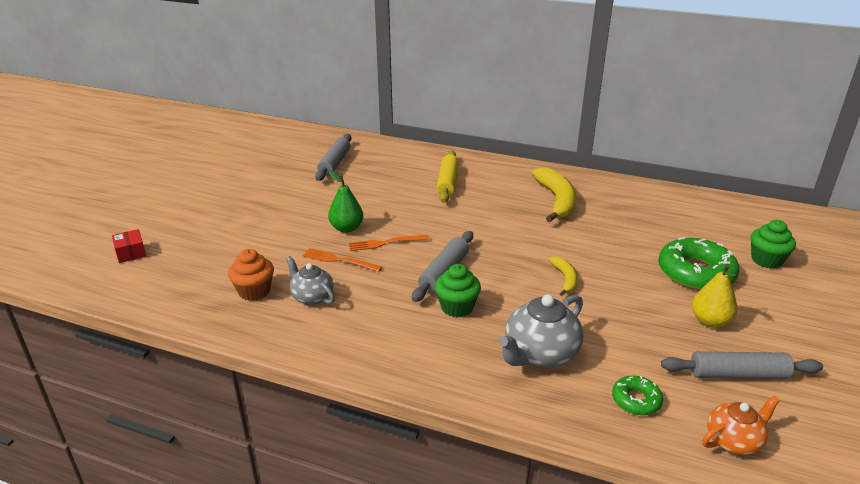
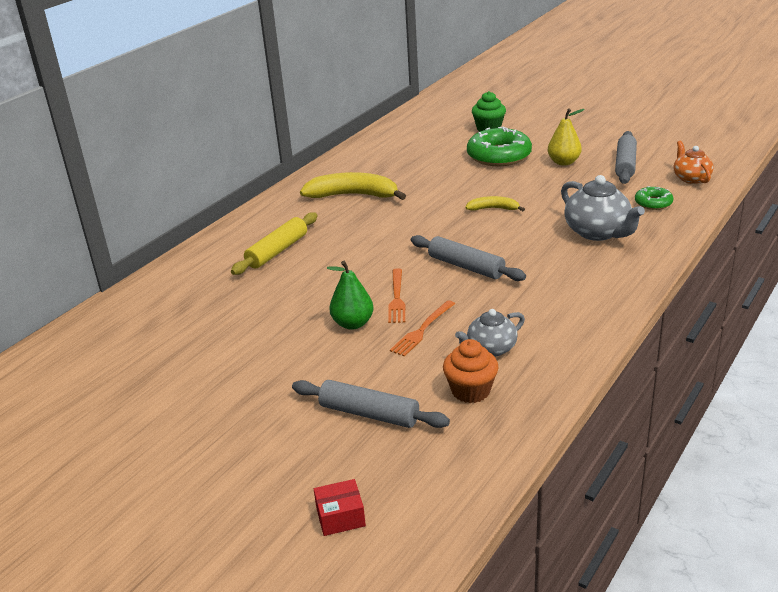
camera: 75 degrees left, 0 degrees up
grey rolling pin [315,134,352,181] -> grey rolling pin moved to [292,380,450,428]
green cupcake [435,264,481,317] -> none
yellow rolling pin [437,150,459,203] -> yellow rolling pin turned 75 degrees counterclockwise [231,212,318,275]

